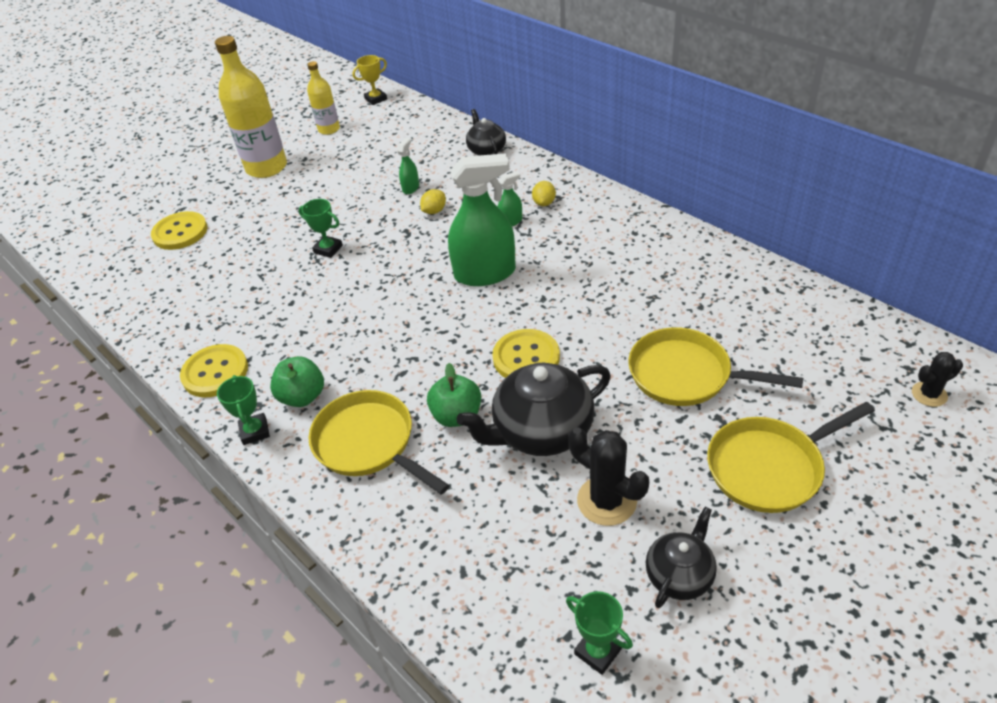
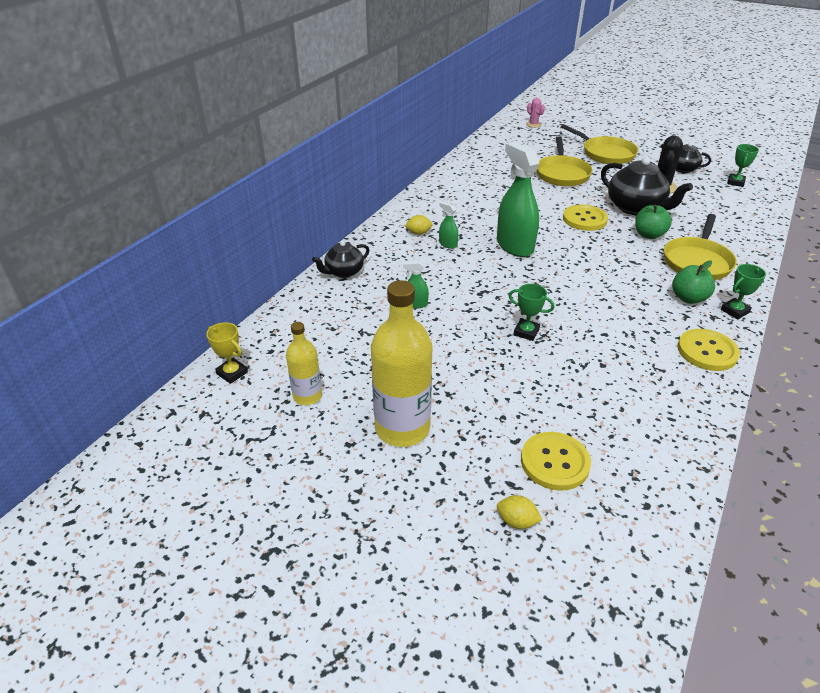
camera: 110 degrees left, 5 degrees down
green trophy [299,199,343,258] -> green trophy turned 75 degrees counterclockwise [509,284,554,341]
yellow lemon [420,189,446,214] -> yellow lemon moved to [497,495,542,529]
black cactus [912,352,963,407] -> pink cactus [526,98,545,128]

